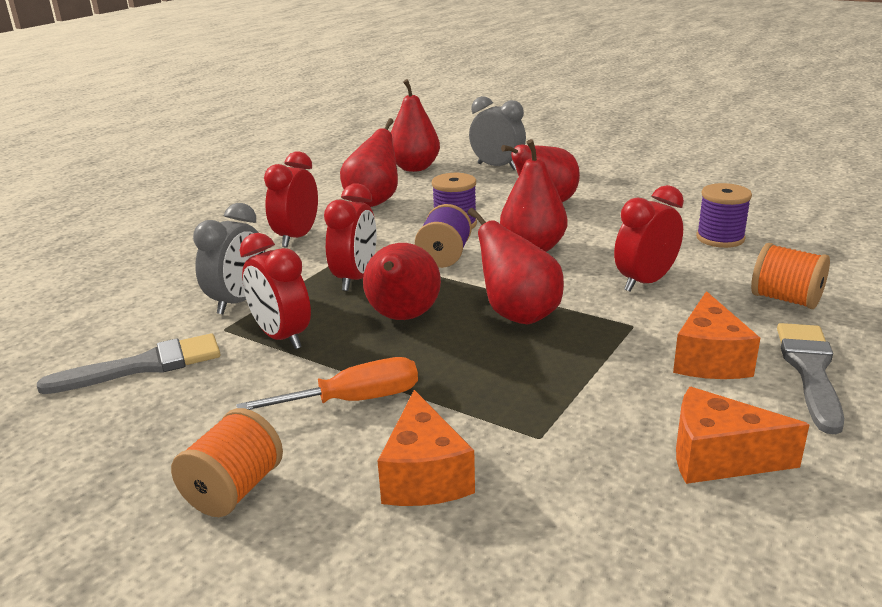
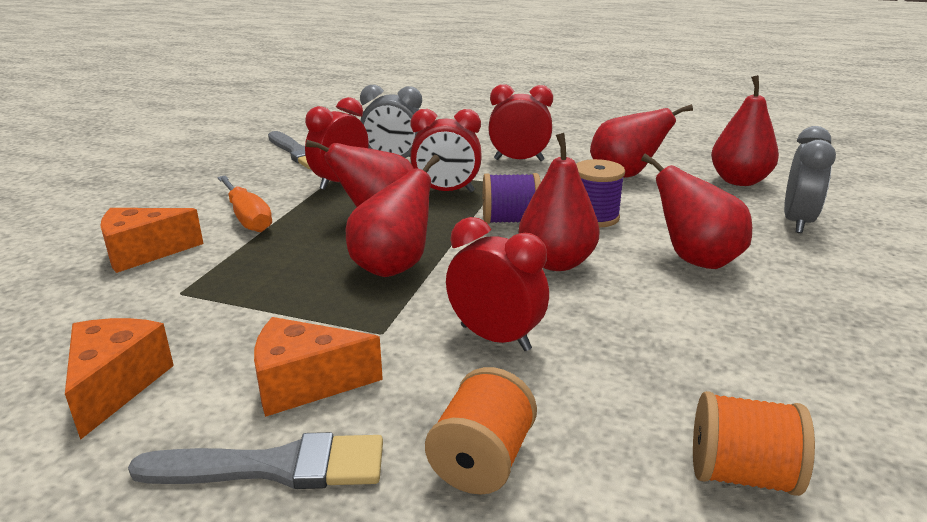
camera: 75 degrees right, 0 degrees up
orange spool [171,408,283,517] -> orange spool moved to [693,391,815,496]
purple spool [696,183,752,248] -> none

